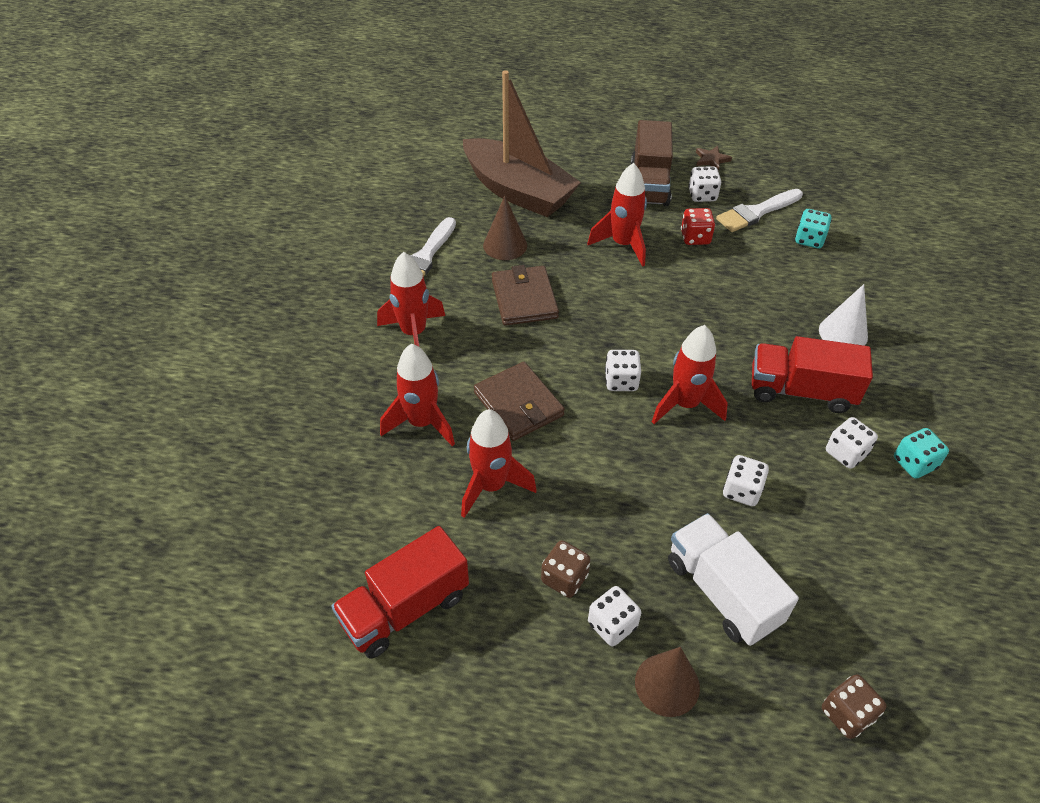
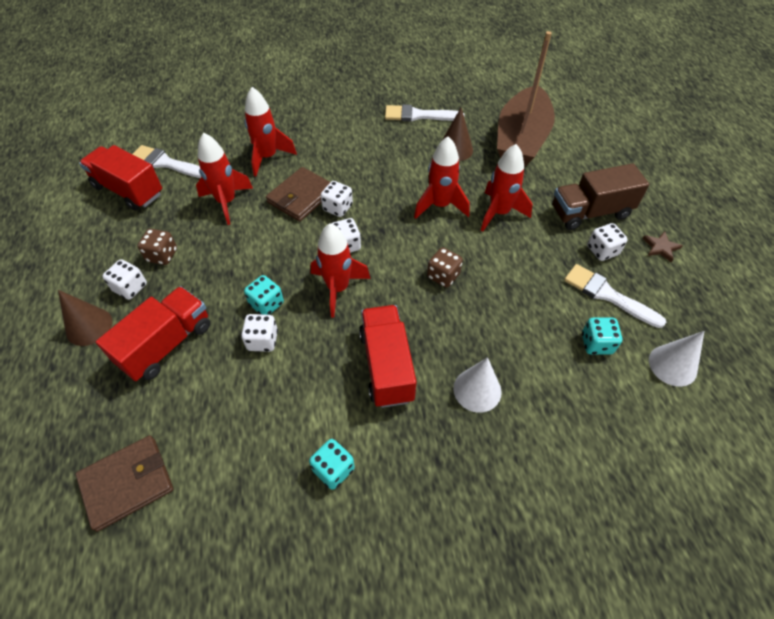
camera: 70 degrees right, 5 degrees up
red rocket [377,252,445,346] -> red rocket moved to [414,136,470,219]
brown wallet [492,265,559,326] -> brown wallet moved to [76,435,173,532]
white truck [668,513,799,646] -> red truck [96,286,210,381]
red dice [681,208,715,245] -> none
brown dice [822,674,887,739] -> brown dice moved to [427,247,463,288]
white dice [826,417,878,469] -> white dice moved to [321,181,353,217]
none -> white brush [133,145,201,178]
none -> turquoise dice [244,275,284,315]
none -> white cone [649,331,704,387]

